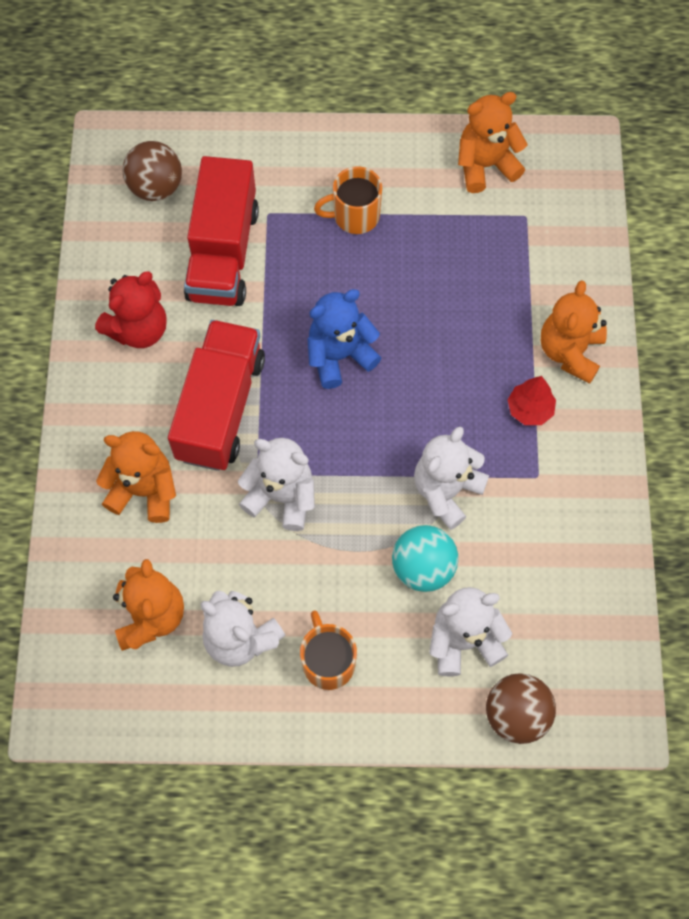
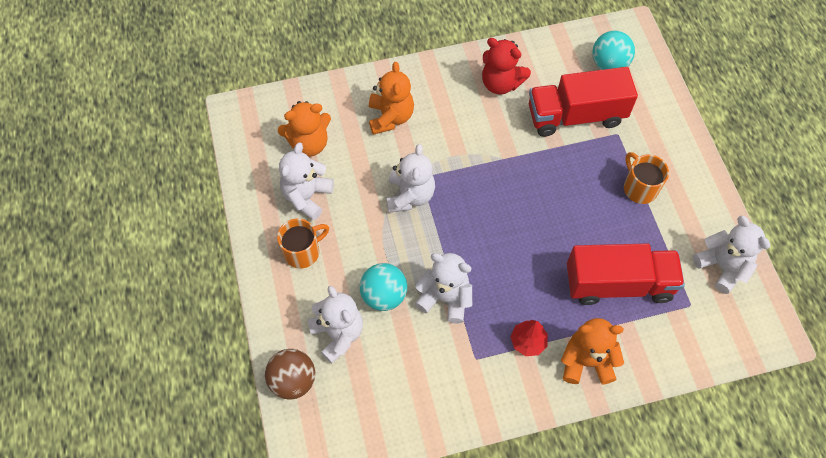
camera: 75 degrees right, 5 degrees down
brown ball [122,141,182,201] -> turquoise ball [593,30,635,70]
red truck [168,320,265,471] -> red truck moved to [567,244,685,305]
blue teddy bear [307,289,381,389] -> none
orange teddy bear [458,92,528,193] -> white teddy bear [693,216,770,294]

